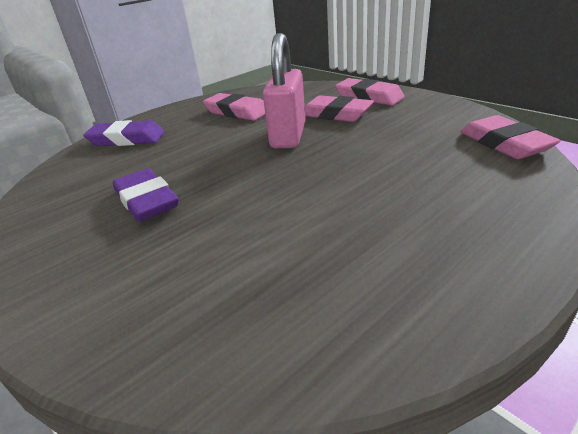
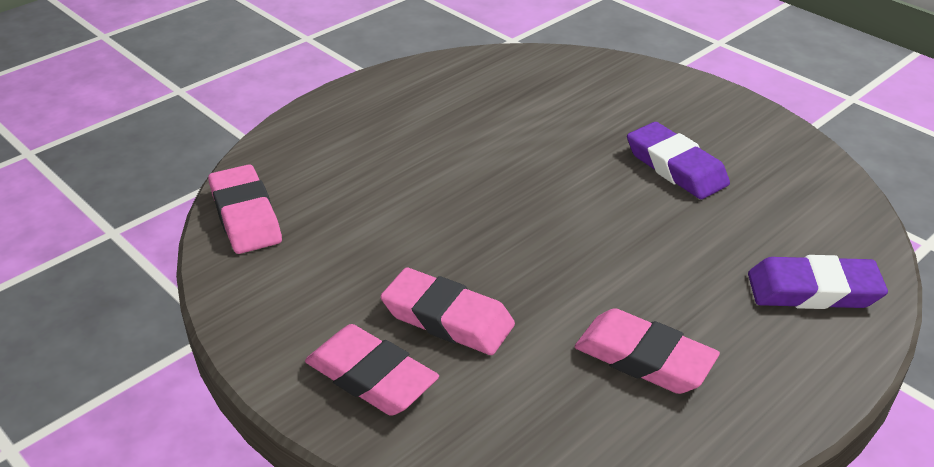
camera: 175 degrees right, 5 degrees up
pink padlock [263,33,306,148] -> none

